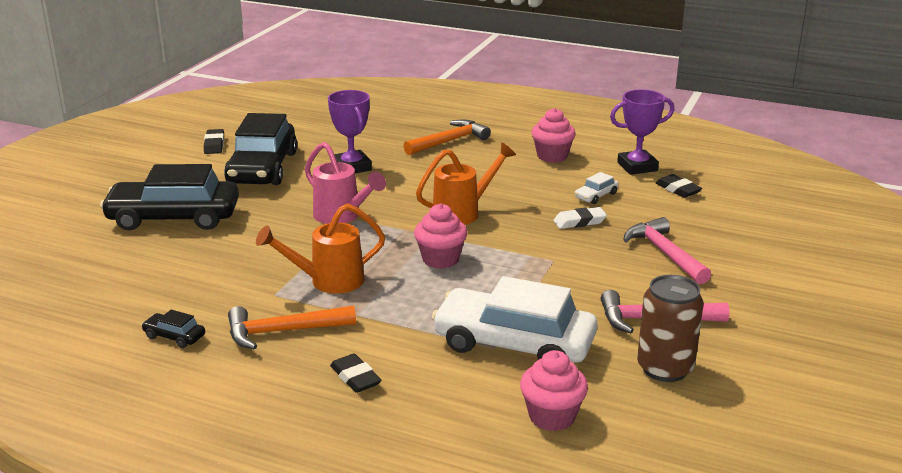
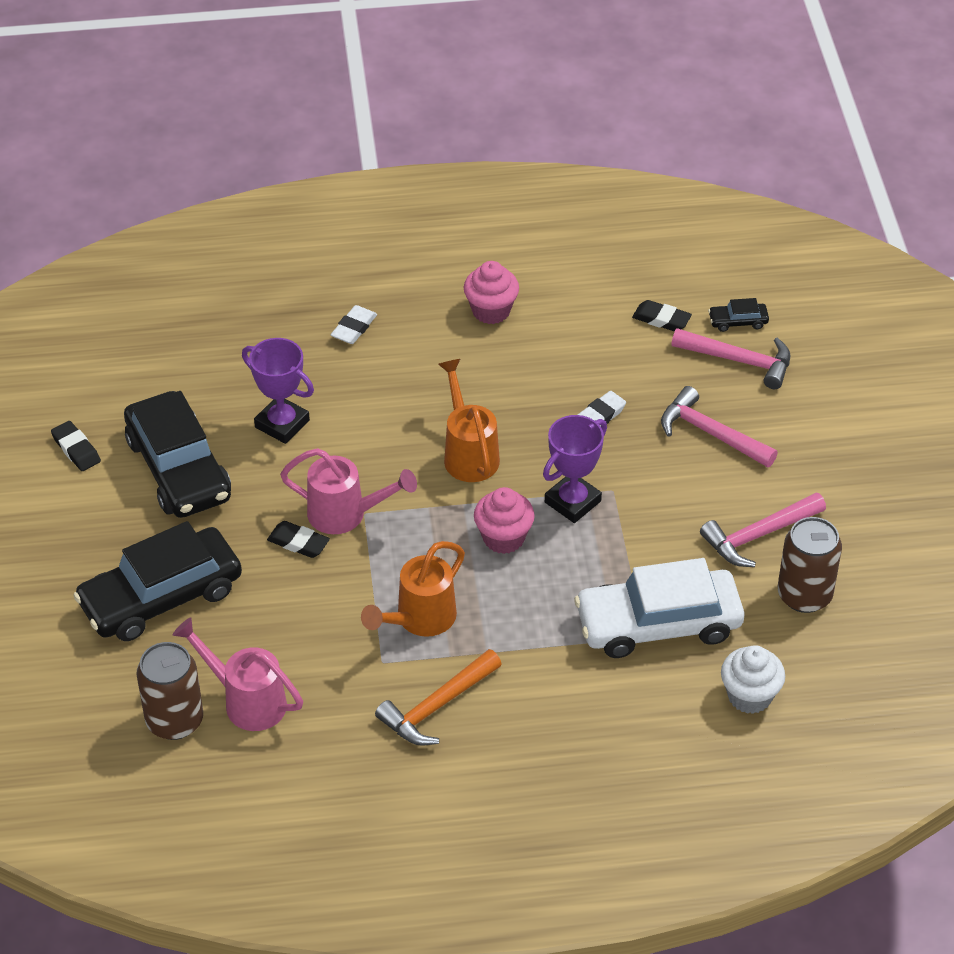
camera: 30 degrees left, 20 degrees up
black car [141,309,205,348] -> black car moved to [708,298,769,332]
black eraser [330,354,382,393] -> black eraser moved to [267,521,330,558]
orange hammer [404,119,491,155] -> white eraser [331,305,377,344]
orange watering can [416,142,516,225] -> orange watering can turned 45 degrees counterclockwise [438,359,500,482]
pink cupcake [520,350,588,431] -> white cupcake [721,645,785,714]
white car [575,172,619,204] -> none
purple trophy [610,89,674,175] -> purple trophy moved to [543,415,607,523]
none -> brown can [137,642,203,740]
none -> pink watering can [172,617,303,731]
none -> pink hammer [672,328,790,389]

